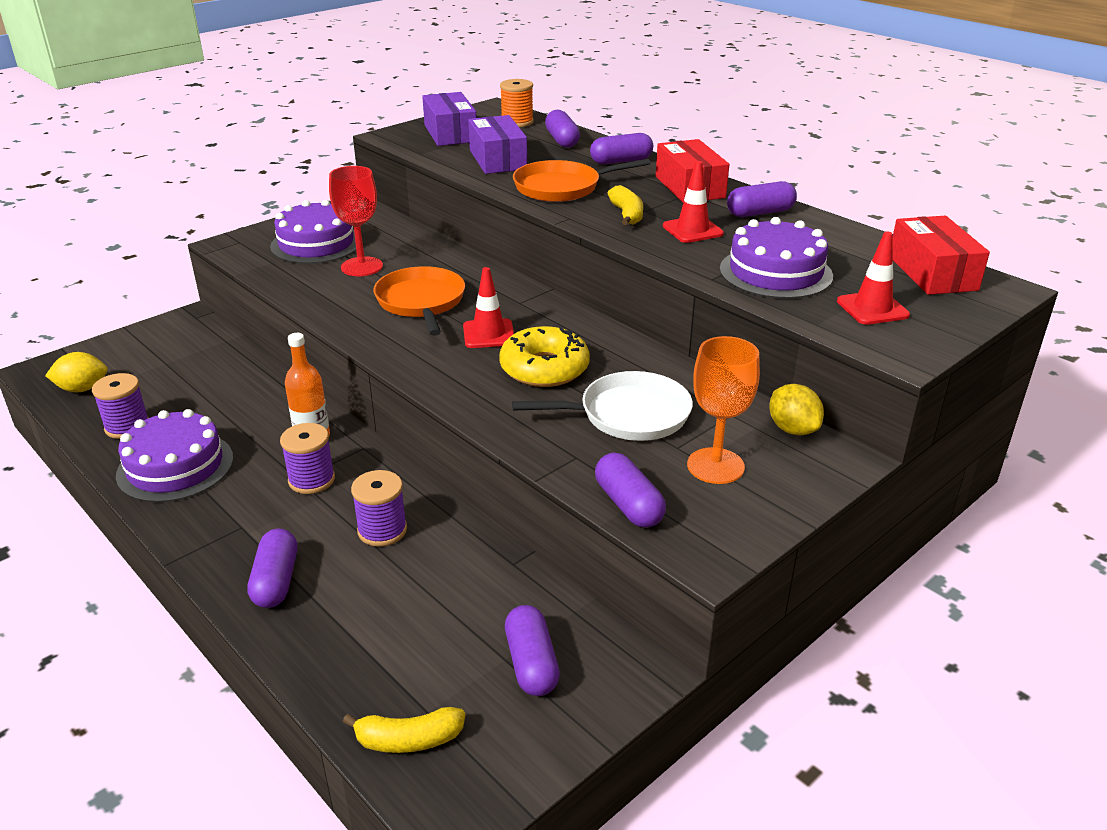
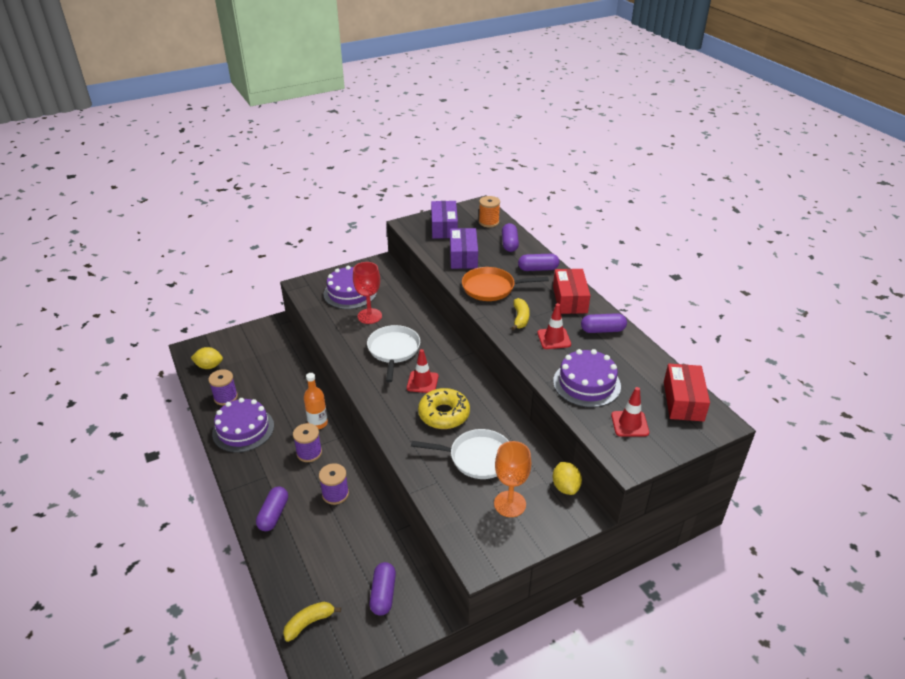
camera: 15 degrees right, 5 degrees up
yellow banana [343,707,465,753] -> yellow banana turned 135 degrees clockwise [283,602,341,642]
orange pan [373,266,465,336] -> white pan [367,325,420,382]
purple capsule [595,453,666,528] -> none

